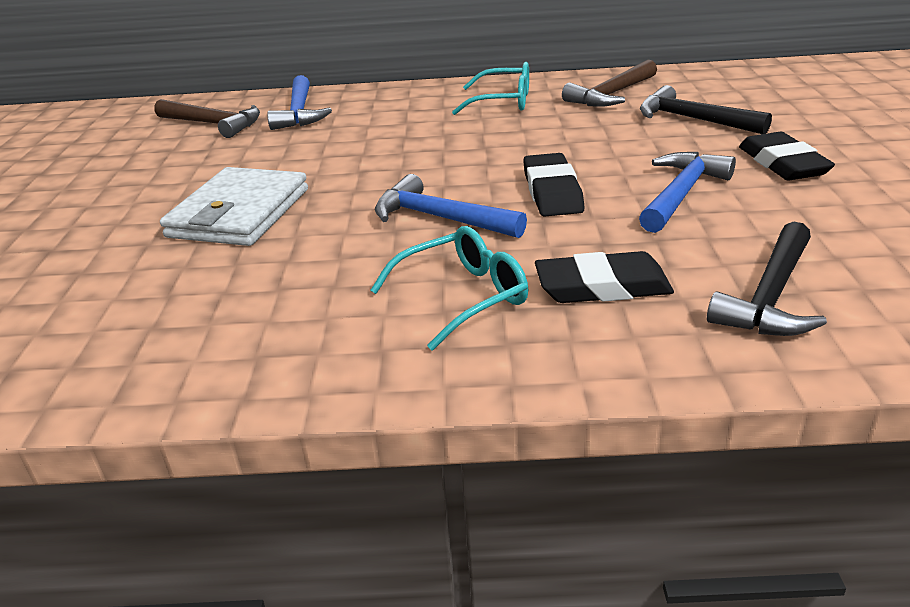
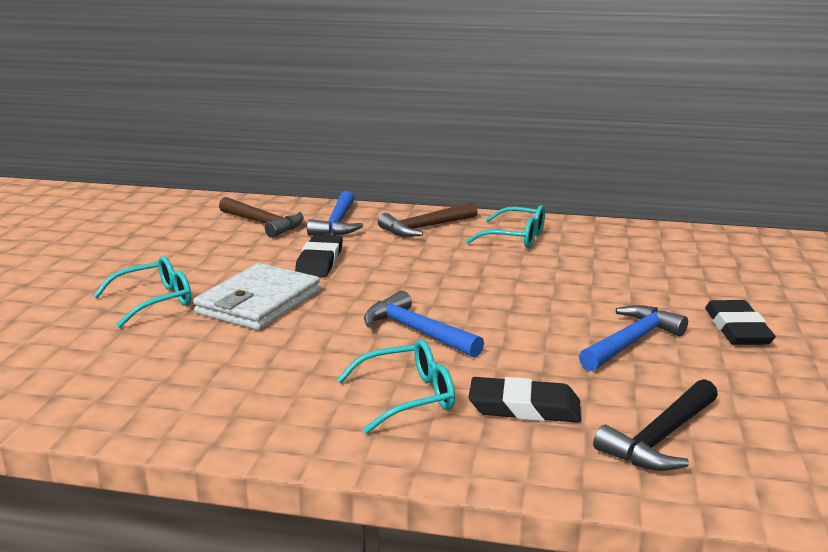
camera: 10 degrees right, 10 degrees down
black eraser [523,153,584,217] -> black eraser moved to [295,234,343,278]
brown hammer [562,60,657,107] -> brown hammer moved to [378,202,478,237]
black hammer [640,85,772,134] -> none
none -> turquoise glasses [93,256,191,328]

